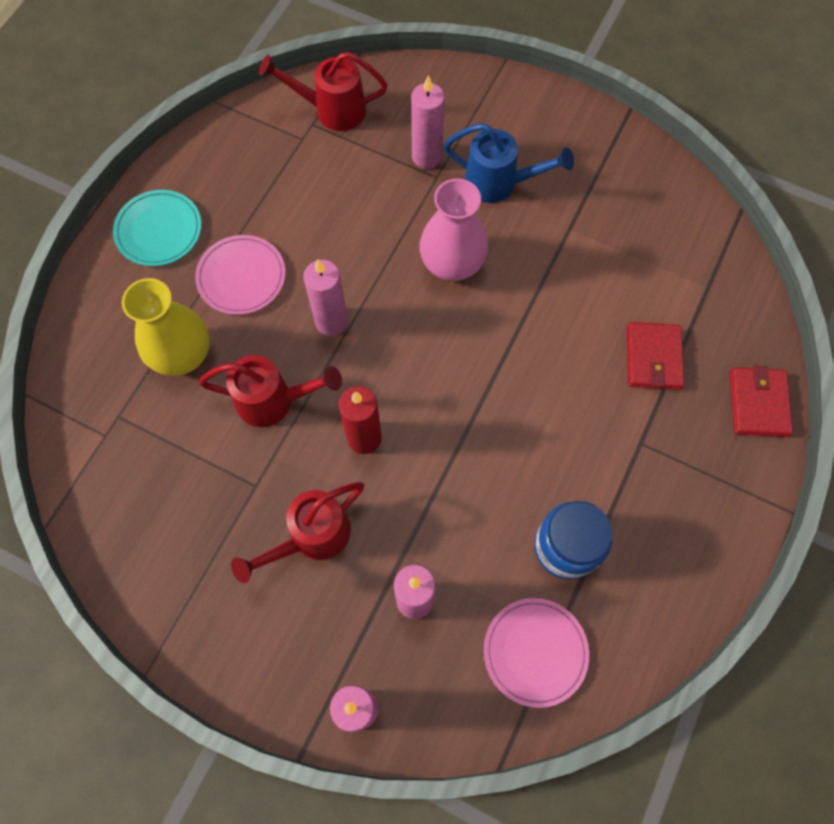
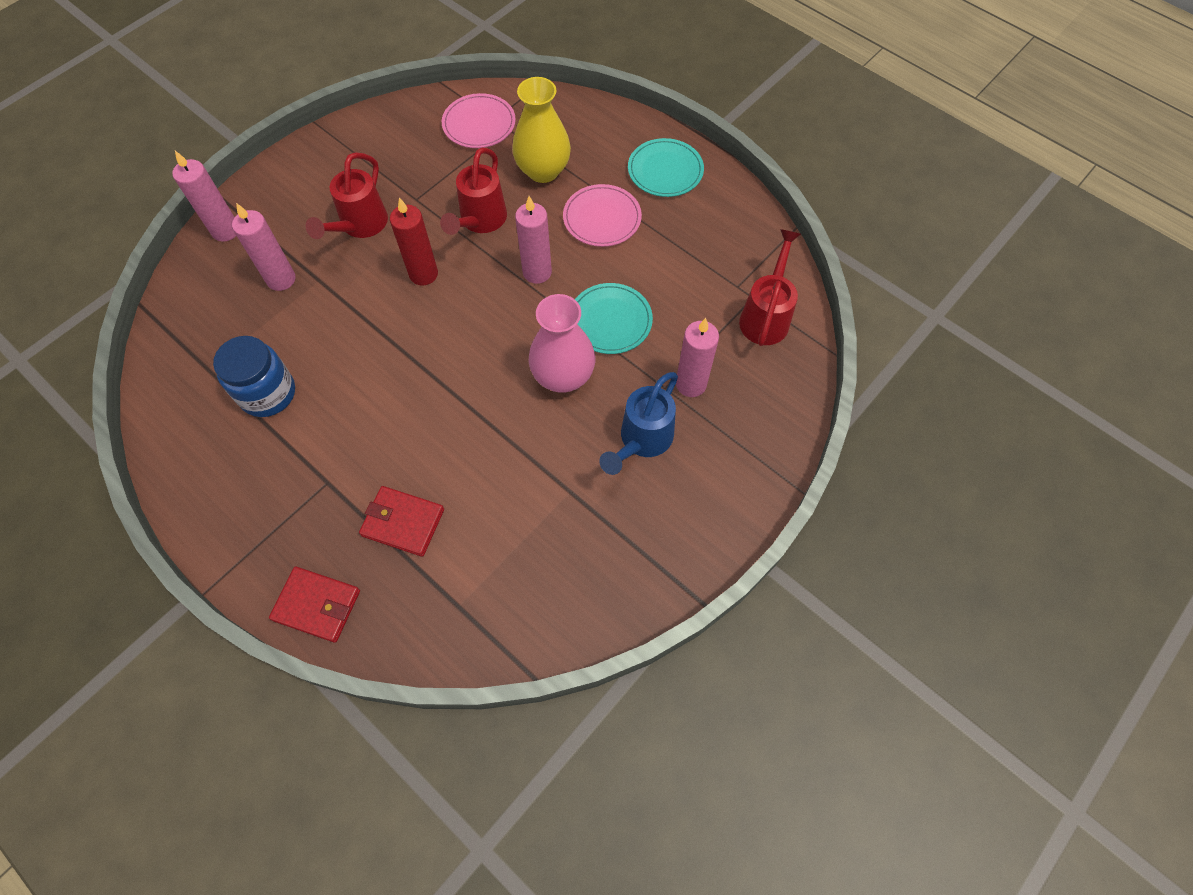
camera: 105 degrees right, 5 degrees down
red watering can [231,482,364,583] -> red watering can turned 135 degrees counterclockwise [306,152,388,239]
pink plate [484,598,589,708] -> pink plate moved to [442,93,516,148]
none -> turquoise plate [575,283,653,354]

